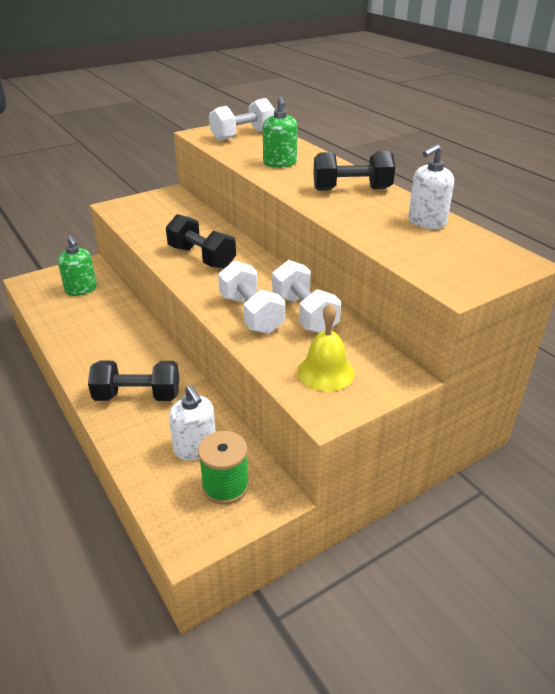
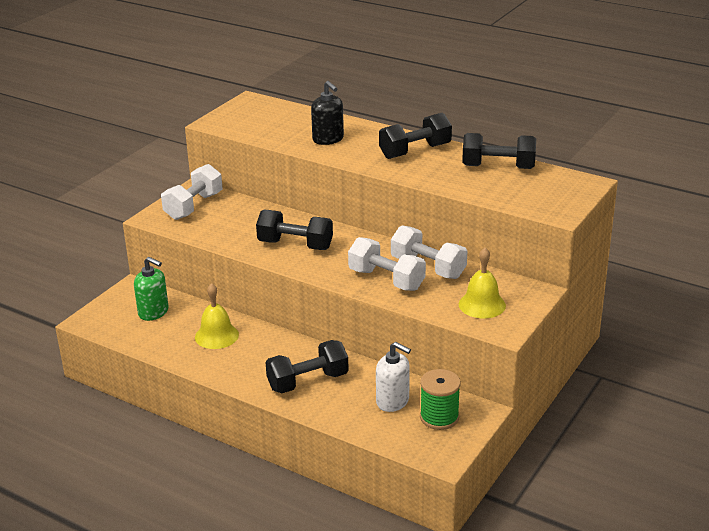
camera: 25 degrees left, 5 degrees down
white dumbbell [209,98,275,141] -> white dumbbell moved to [161,164,222,220]
green soap dispenser [263,96,298,168] -> black soap dispenser [311,81,344,145]
white soap dispenser [408,144,454,229] -> black dumbbell [462,133,536,169]
none -> yellow bell [195,283,239,349]

